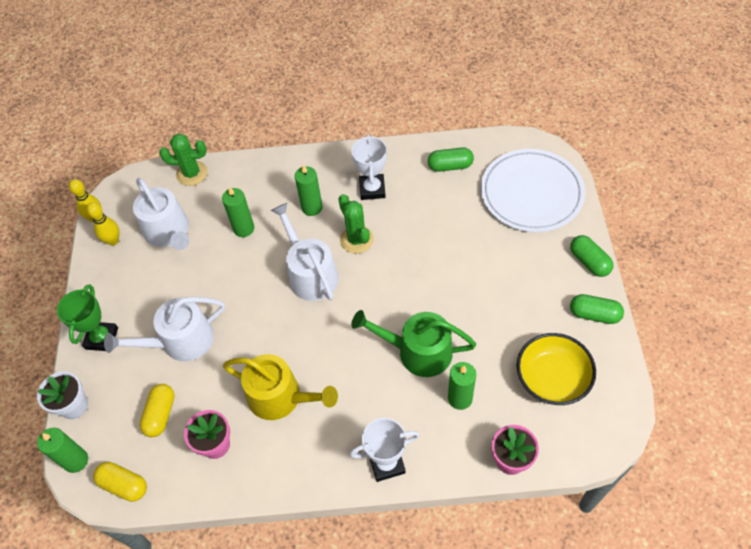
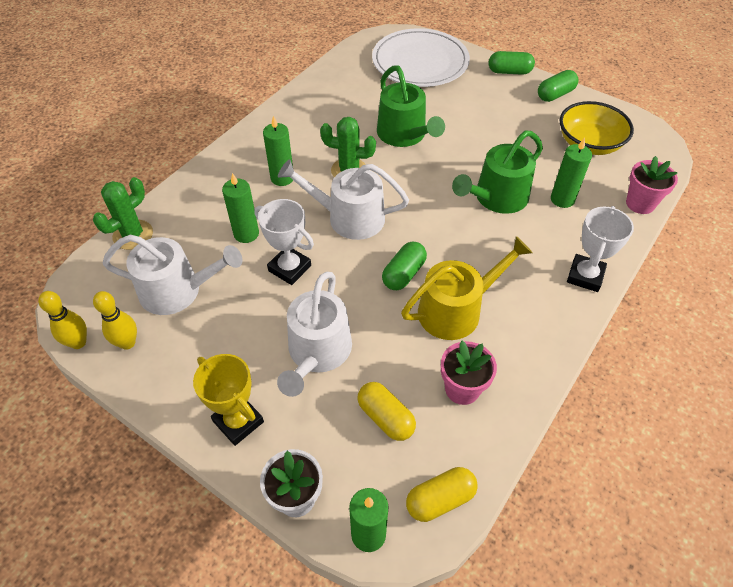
camera: 55 degrees left, 5 degrees down
green trophy [57,284,118,351] -> yellow trophy [193,354,264,446]
white trophy [351,134,387,200] -> white trophy moved to [254,199,314,285]
green capsule [428,147,474,172] -> green capsule moved to [382,241,427,290]
none -> green watering can [377,65,445,147]

